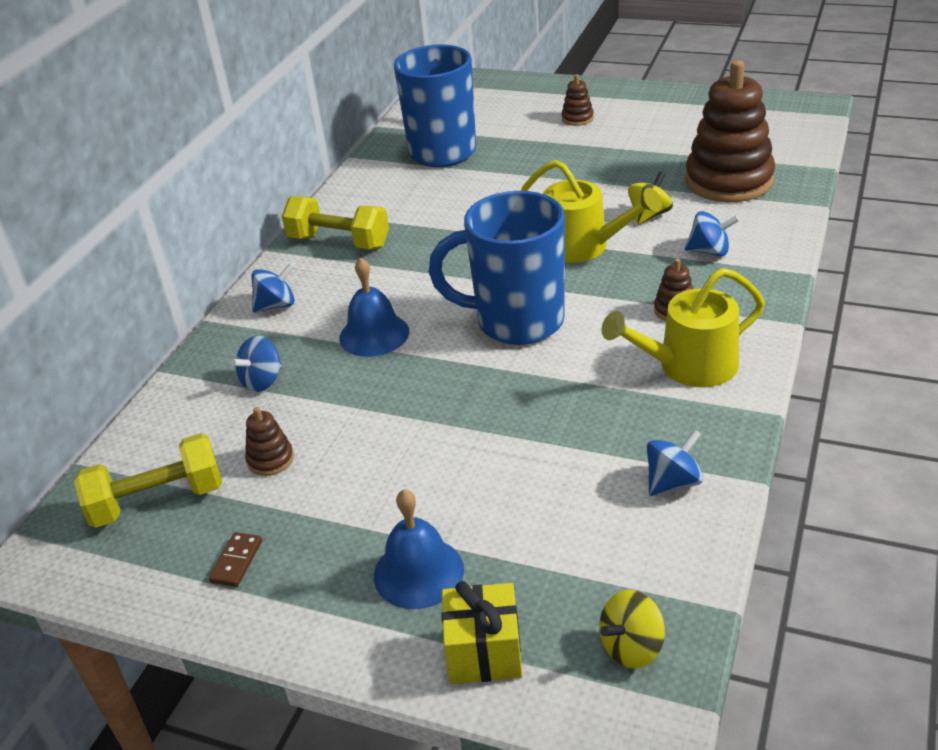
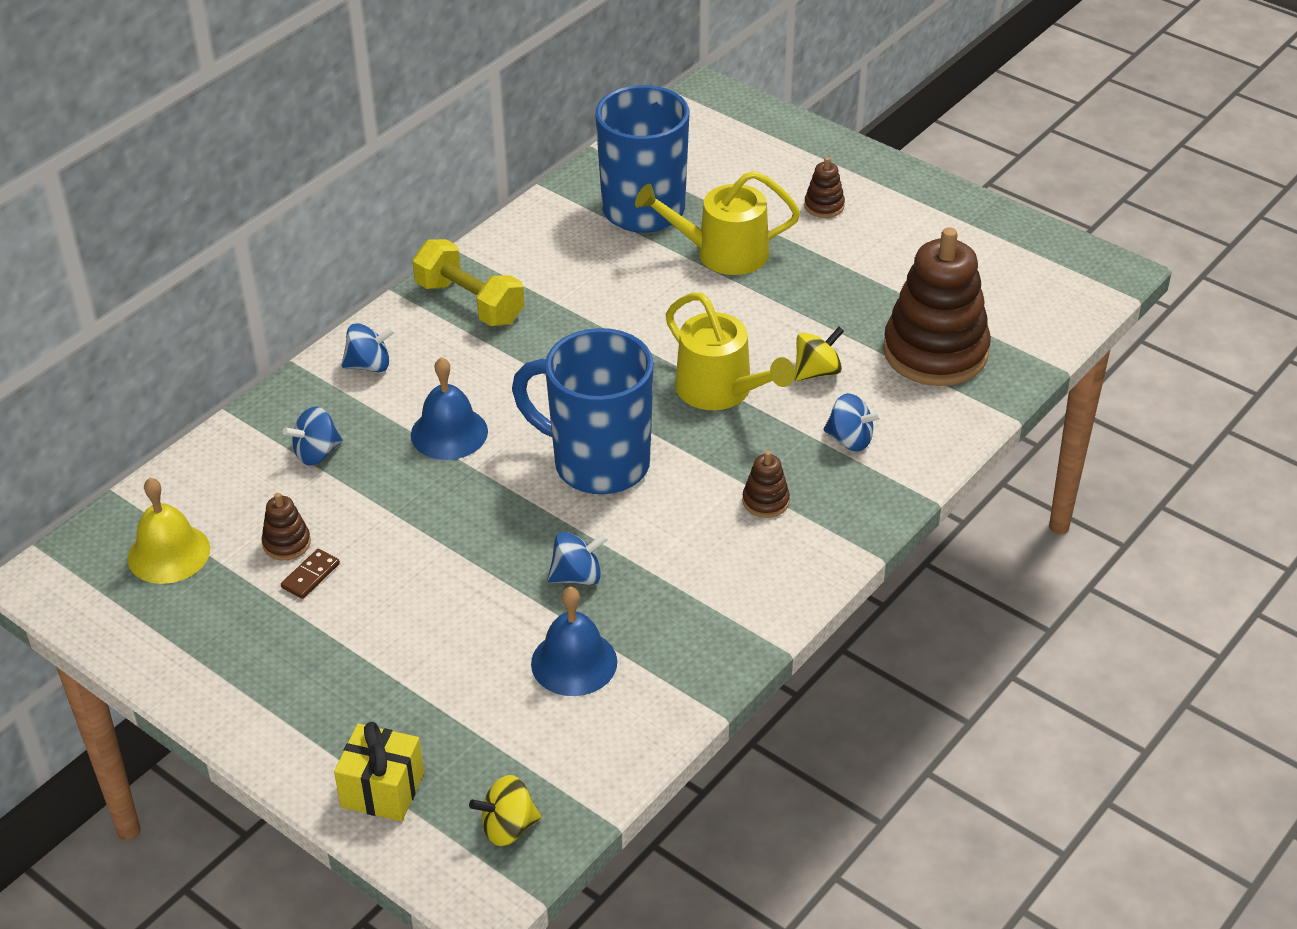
camera: 15 degrees right, 5 degrees up
yellow dumbbell [74,433,222,528] -> yellow bell [127,478,210,584]
brown domino [209,532,262,587] -> brown domino moved to [281,549,340,599]
blue bell [374,489,464,609] -> blue bell moved to [531,587,617,696]
yellow watering can [602,268,765,387] -> yellow watering can moved to [635,171,800,275]
blue spinning top [647,429,703,496] -> blue spinning top moved to [548,532,608,585]

